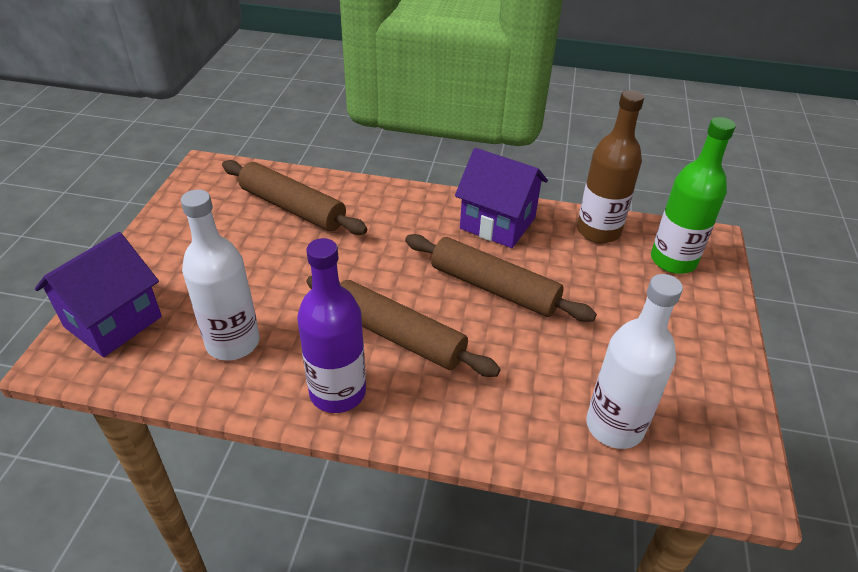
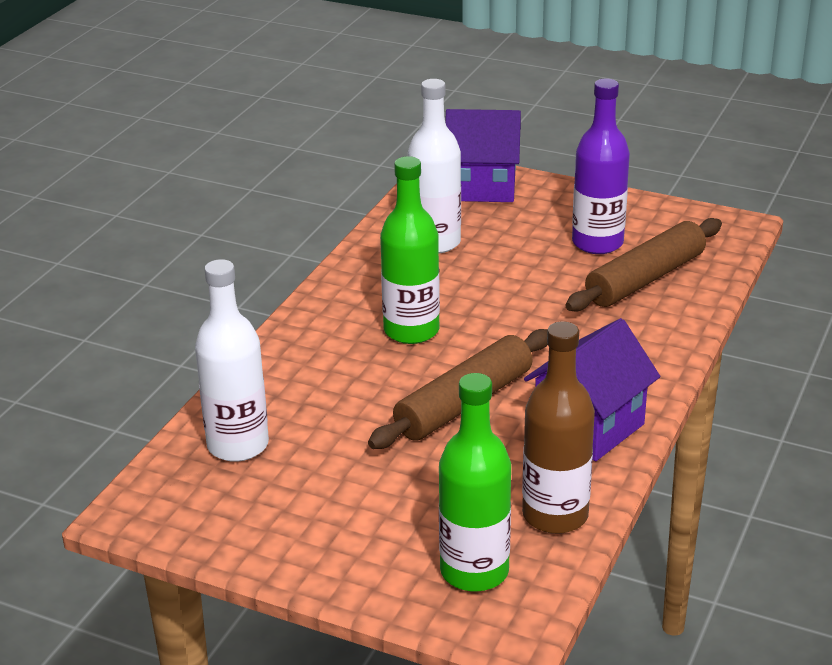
camera: 105 degrees right, 10 degrees down
purple house [35,232,162,357] -> purple house turned 45 degrees counterclockwise [445,109,521,202]
purple bottle [297,238,366,413] -> purple bottle moved to [572,78,630,254]
brown rolling pin [306,276,500,377] -> green bottle [380,156,440,344]

